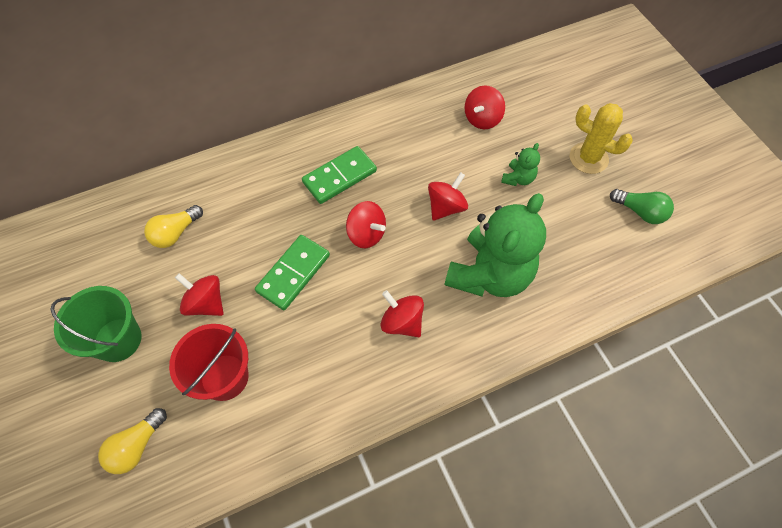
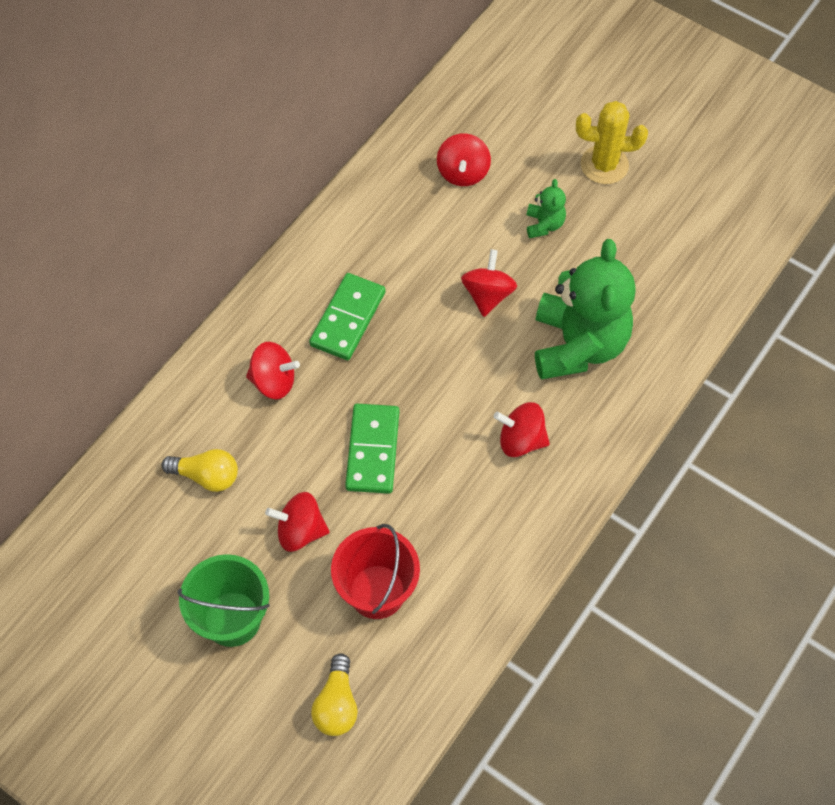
camera: 30 degrees left, 0 degrees up
yellow light bulb [144,205,203,248] -> yellow light bulb turned 90 degrees counterclockwise [161,449,238,492]
red spinning top [346,201,386,248] -> red spinning top moved to [246,342,300,399]
green light bulb [610,189,674,224] -> none

